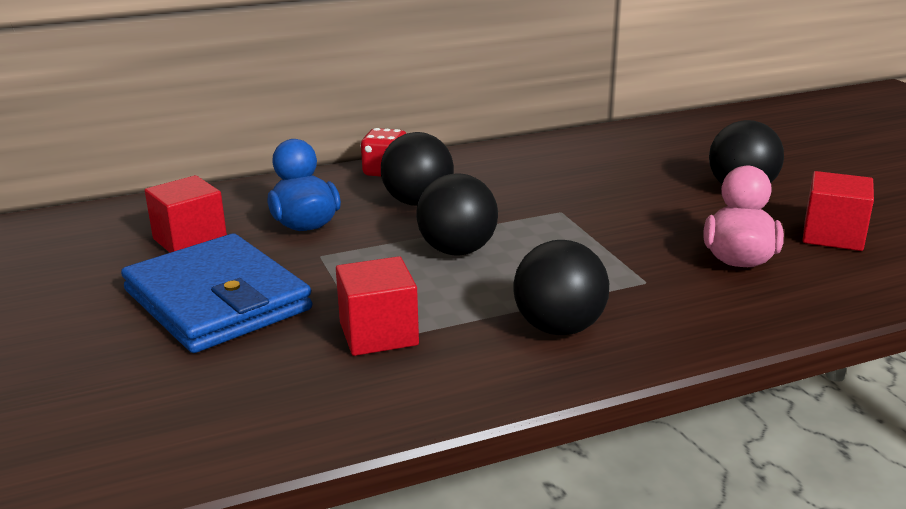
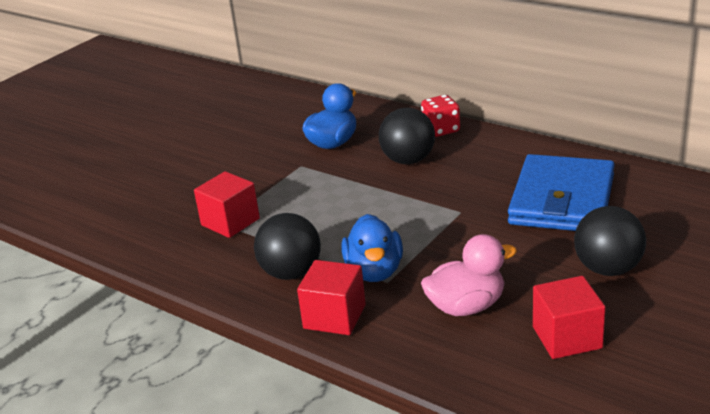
camera: 60 degrees right, 5 degrees up
blue wallet [121,233,312,353] -> blue wallet moved to [508,154,615,231]
red cube [145,175,227,253] -> red cube moved to [297,260,366,335]
black ball [416,174,498,255] -> none
none -> blue duck [342,214,403,282]

